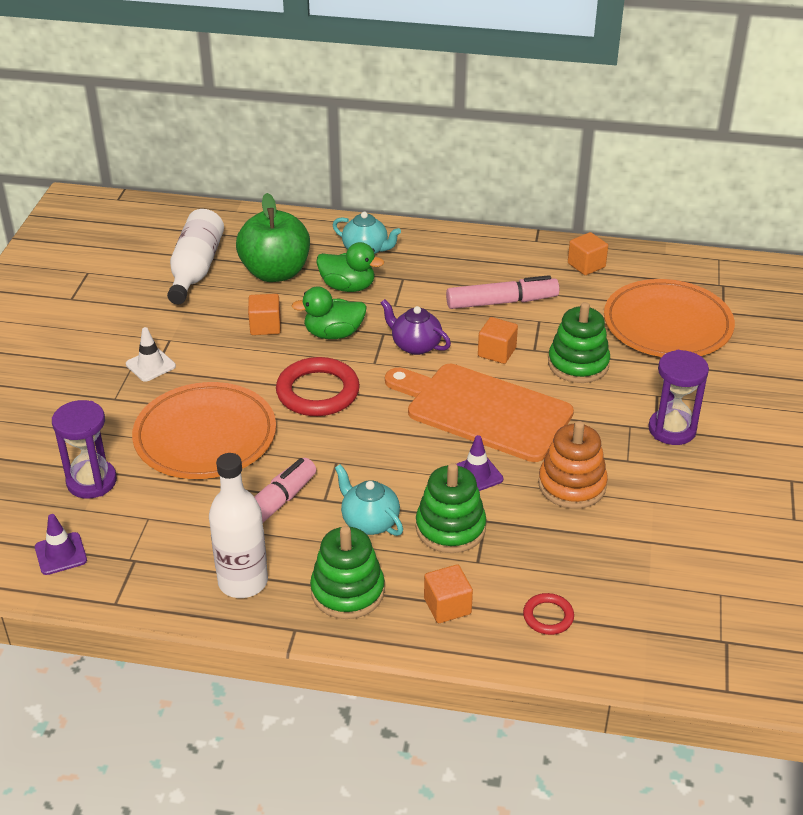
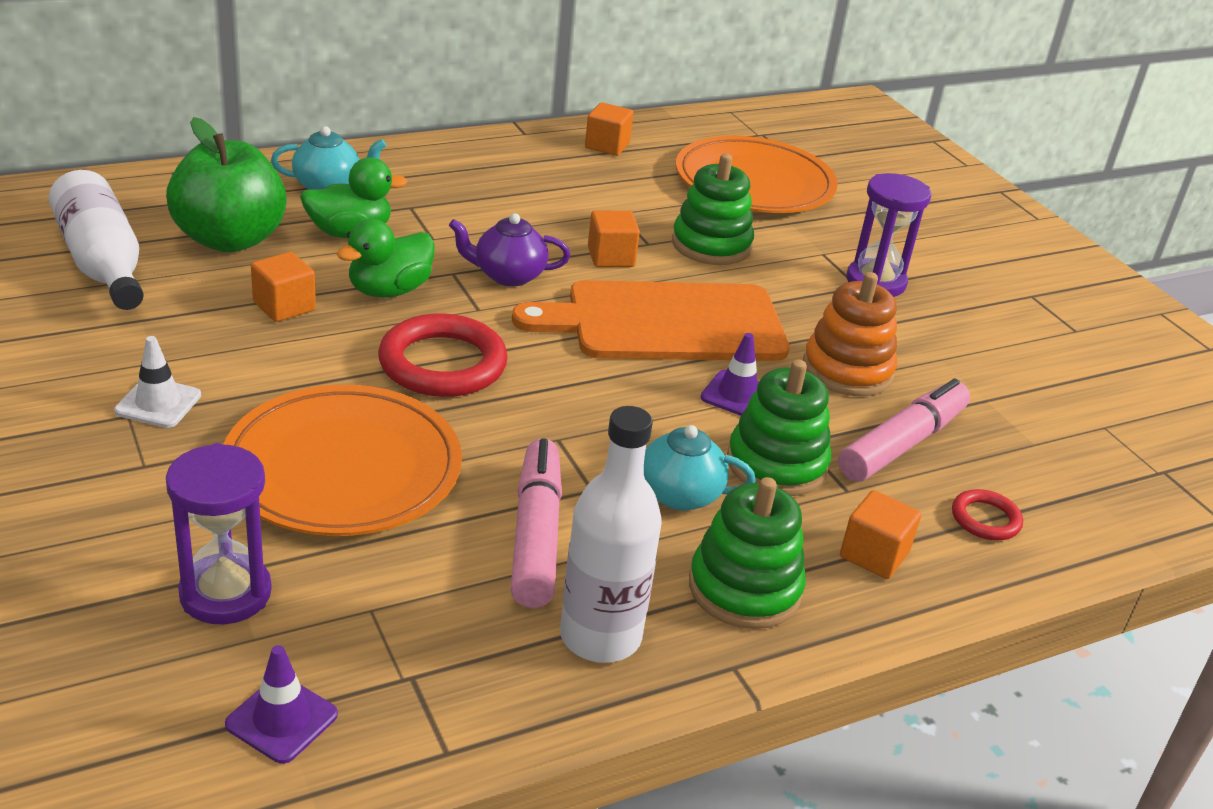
camera: 40 degrees left, 5 degrees down
pink marker [446,275,559,309] -> pink marker moved to [838,379,970,482]

